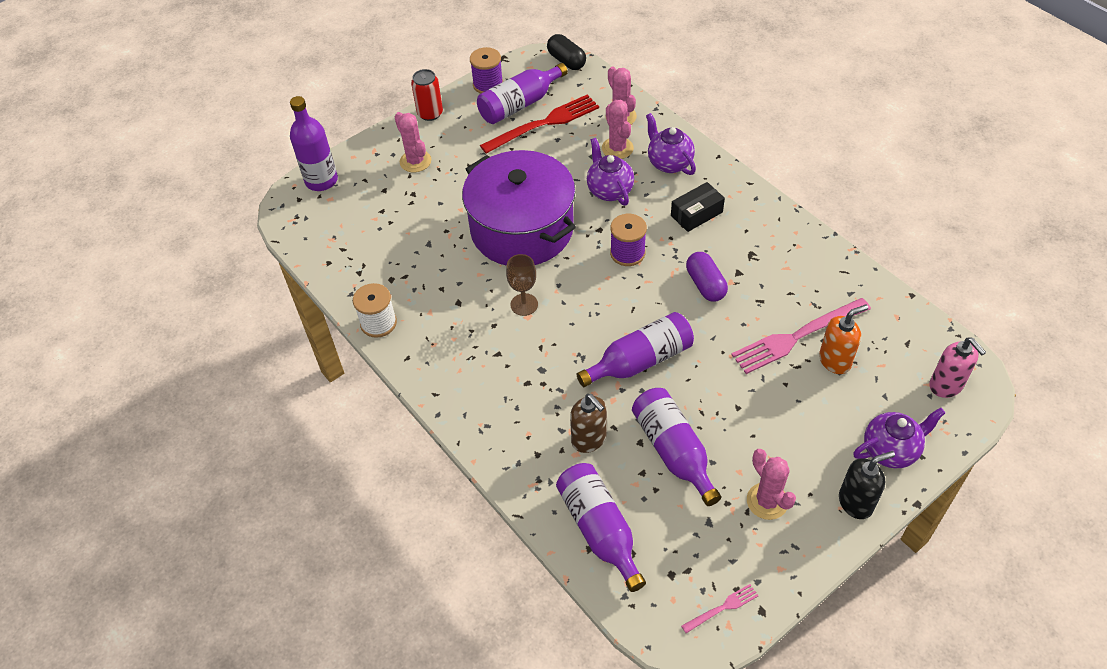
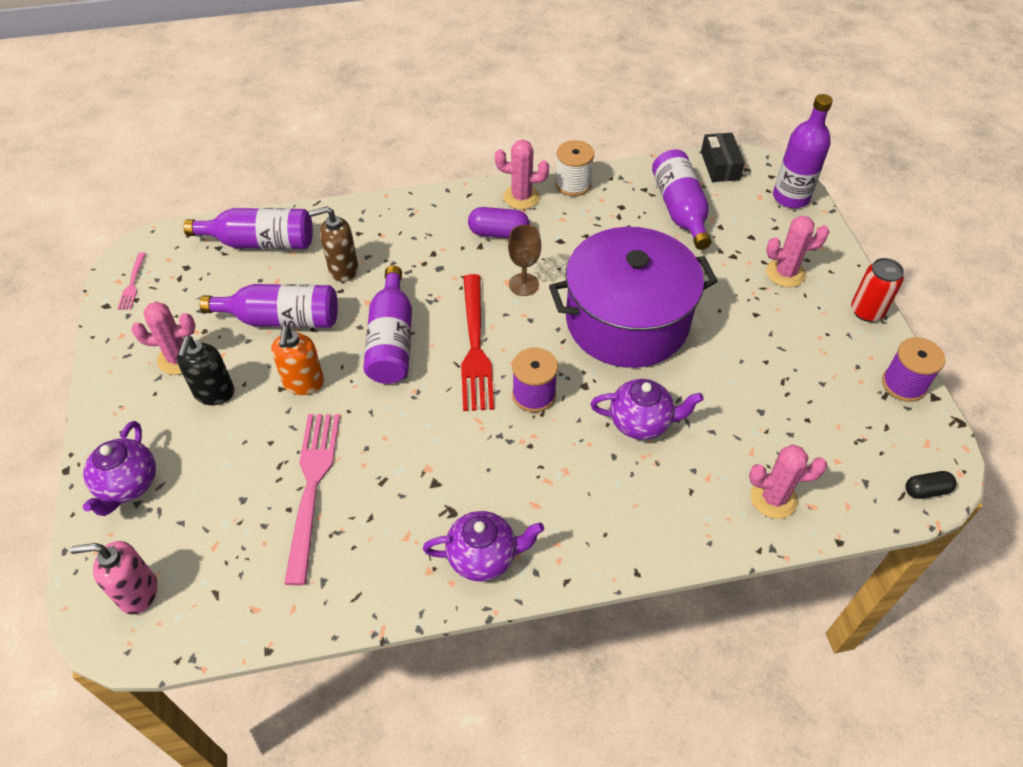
camera: 115 degrees right, 0 degrees up
purple bottle [477,63,568,124] -> purple bottle moved to [652,149,711,250]
red fork [480,94,599,154] -> red fork moved to [461,274,494,411]
black capsule [547,34,586,70] -> black capsule [906,471,957,499], size x0.66
pink cactus [602,100,634,159] -> pink cactus moved to [495,140,549,209]
purple teapot [646,113,696,175] -> purple teapot moved to [423,511,544,581]
black box [671,182,725,232] -> black box moved to [701,133,745,182]
purple capsule [686,252,728,302] -> purple capsule moved to [468,207,530,238]
orange soap dispenser [819,305,868,374] -> orange soap dispenser moved to [271,326,324,395]
black soap dispenser [839,451,895,519] -> black soap dispenser moved to [177,336,235,405]

